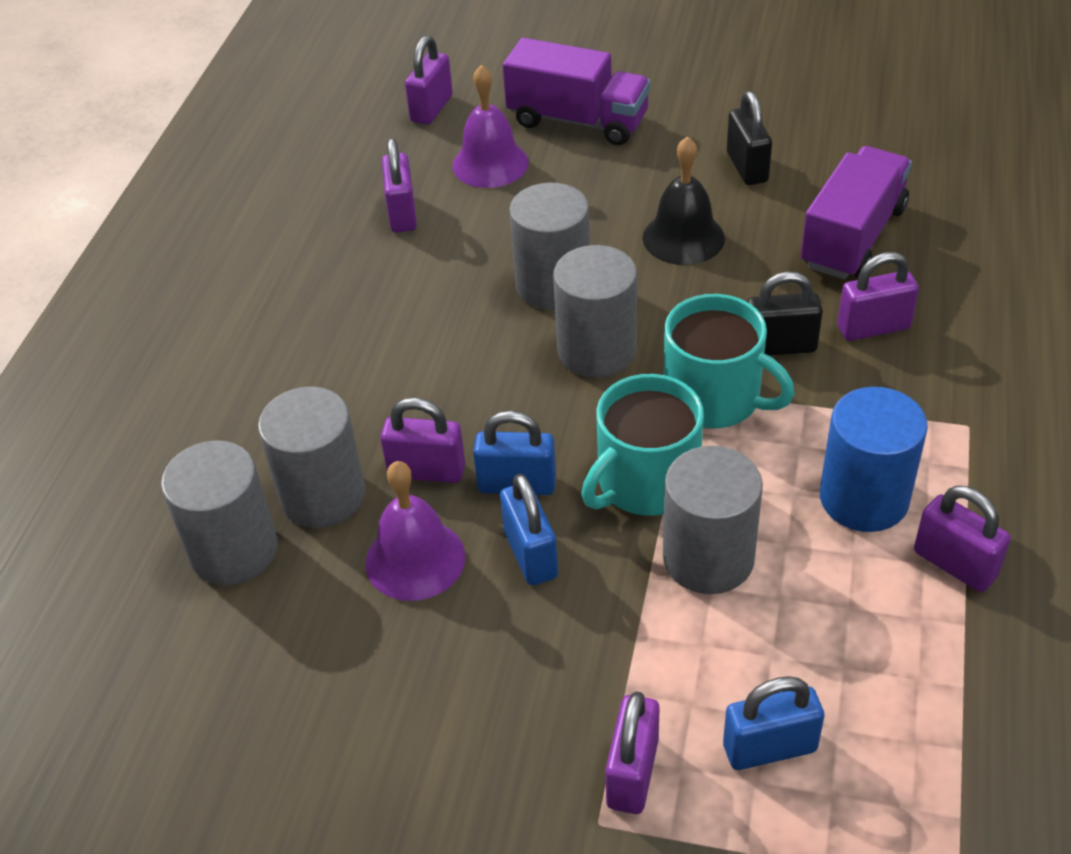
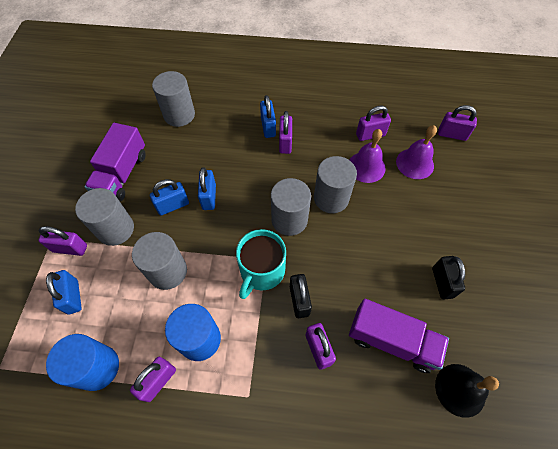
camera: 80 degrees right, 15 degrees up
grey cylinder [258,387,366,528] -> grey cylinder moved to [75,188,134,246]
purple bell [365,461,465,601] -> purple bell moved to [350,129,385,183]
purple padlock [380,398,465,483] -> purple padlock moved to [279,111,292,154]
purple truck [503,38,650,145] -> purple truck moved to [85,123,146,201]
turquoise mug [581,374,704,516] -> none
black bell [643,136,725,265] -> black bell moved to [435,364,499,418]
black padlock [727,91,772,185] -> black padlock turned 75 degrees counterclockwise [432,256,465,299]
none -> blue cylinder [46,334,119,391]
none -> blue padlock [260,95,276,138]

